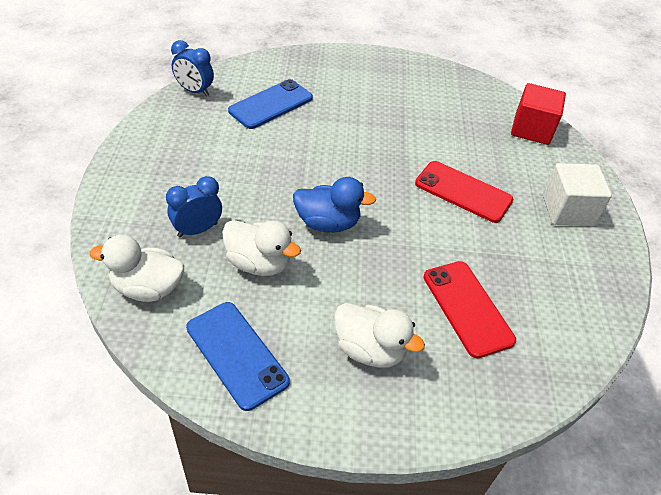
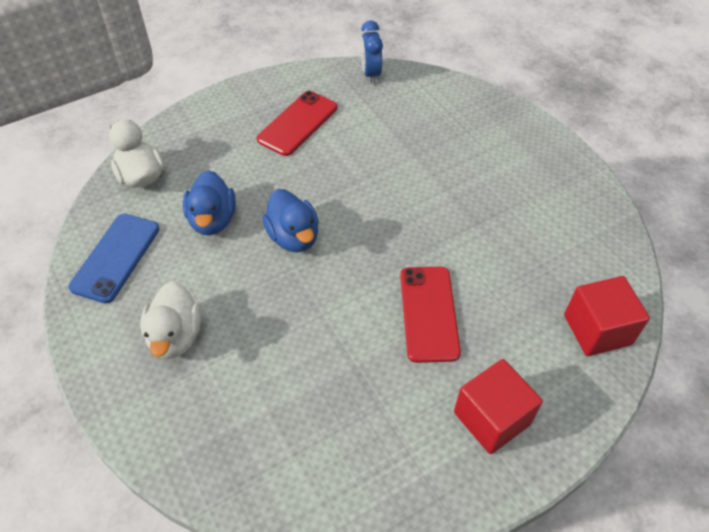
camera: 60 degrees right, 5 degrees up
blue clock [166,176,222,238] -> none
white duck [222,220,301,276] -> blue duck [183,170,236,235]
blue phone [228,79,313,129] -> none
red phone [423,261,516,358] -> red phone moved to [257,91,337,156]
white cube [543,163,612,226] -> red cube [454,359,543,454]

